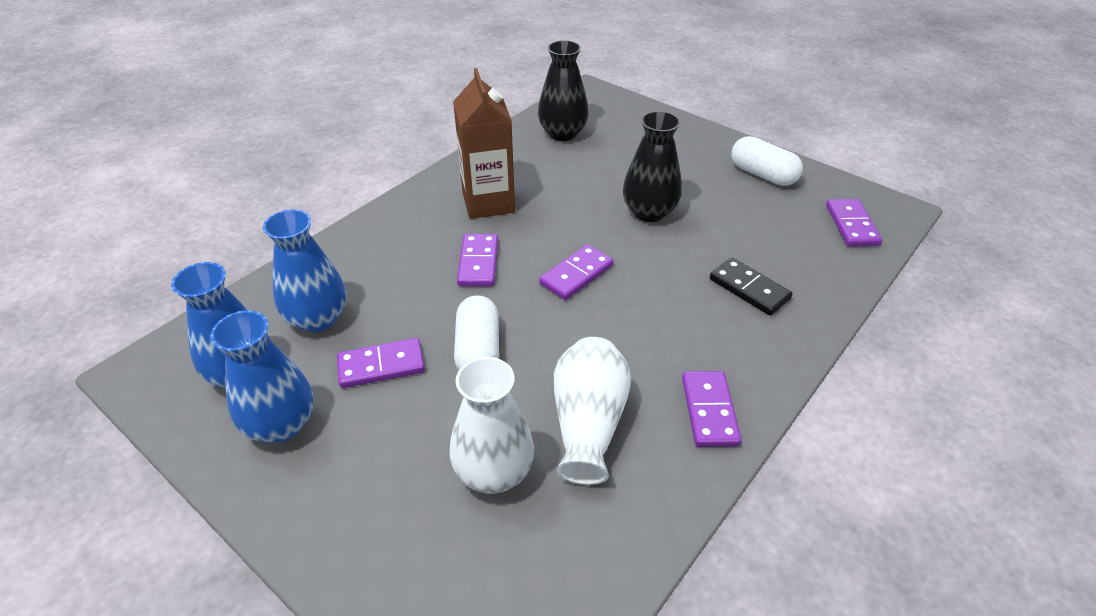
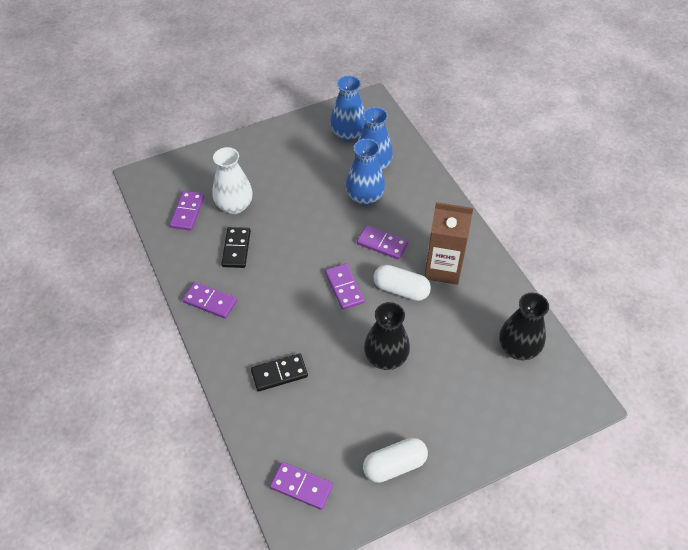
camera: 115 degrees right, 10 degrees up
blue vase [210,310,313,443] -> blue vase moved to [346,139,385,205]
purple domino [337,338,425,388] -> purple domino moved to [170,191,204,231]
white capsule [454,295,499,370] -> white capsule moved to [373,265,431,301]
white vase [554,337,631,485] -> black domino [221,227,251,268]

